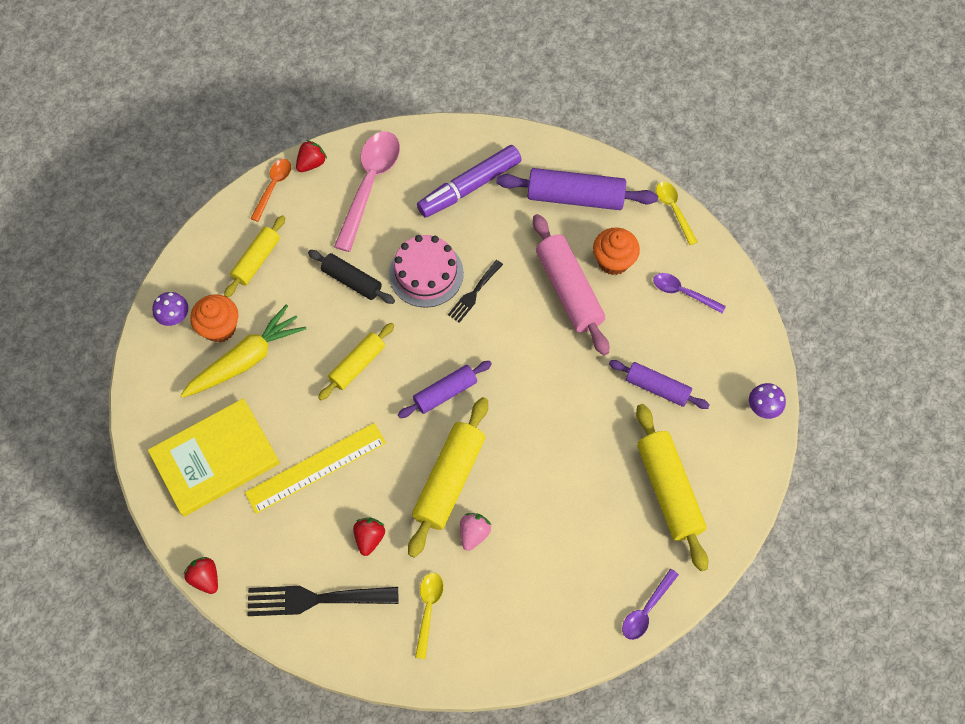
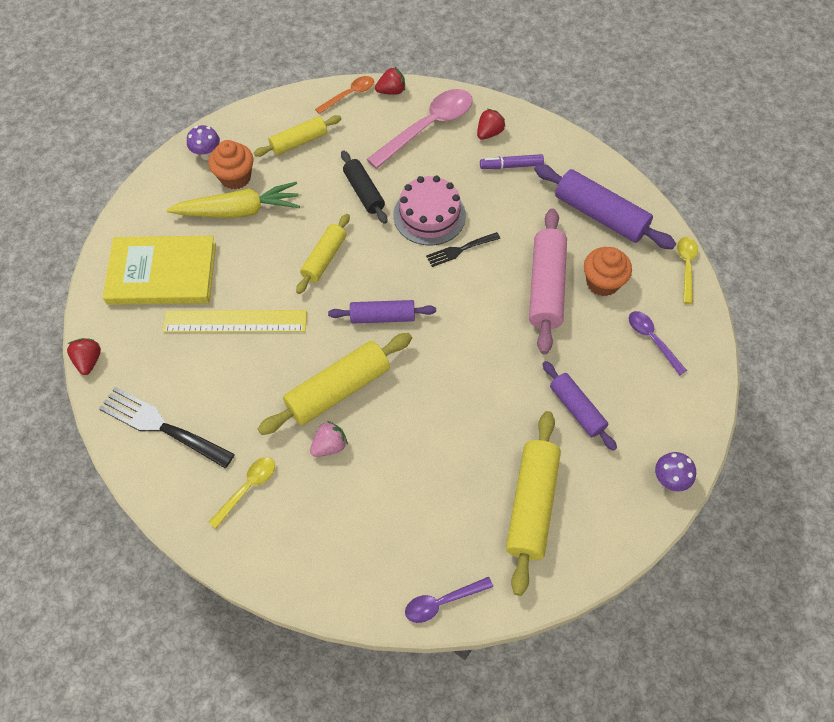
camera: 30 degrees right, 5 degrees down
yellow rolling pin [318,323,394,400] -> yellow rolling pin turned 45 degrees counterclockwise [296,214,350,294]
red strawberry [353,518,385,556] -> red strawberry moved to [477,109,506,140]
purple marker [417,145,522,217] -> purple marker [480,154,544,169], size x0.56

